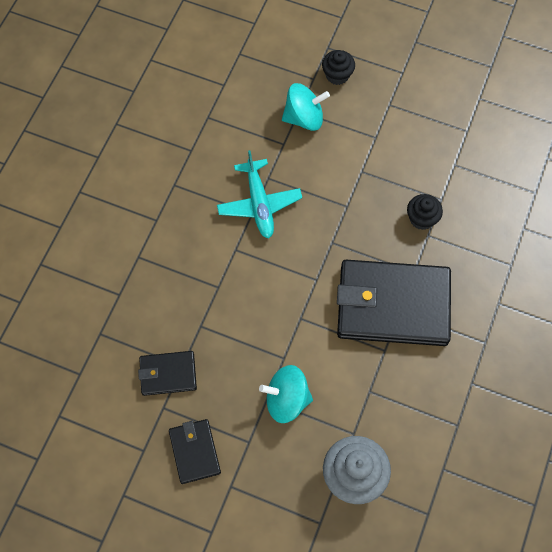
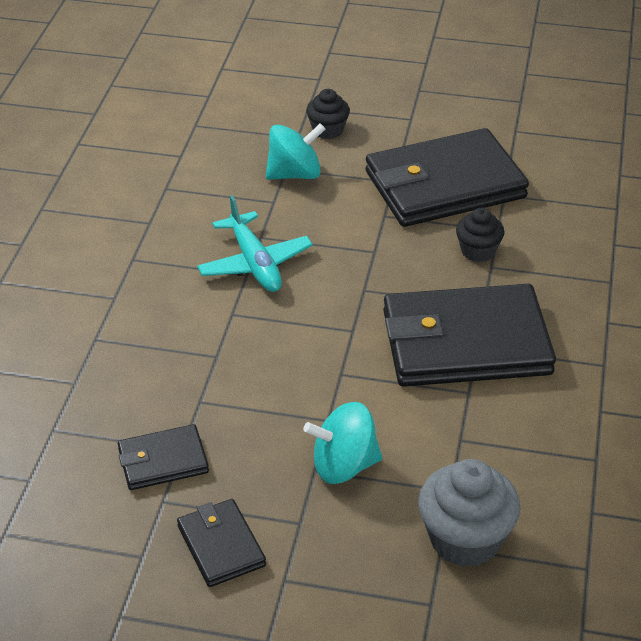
camera: 10 degrees left, 25 degrees down
none -> black wallet [366,128,529,227]

